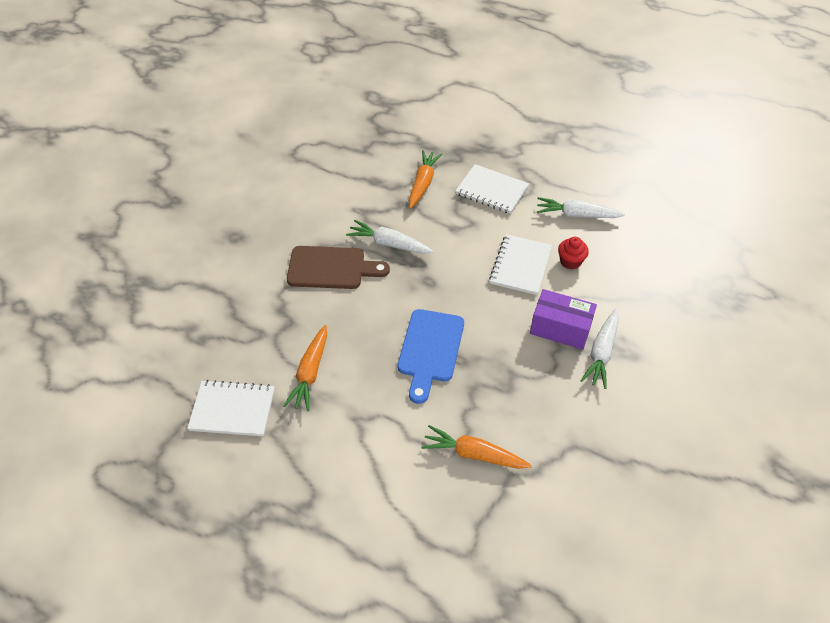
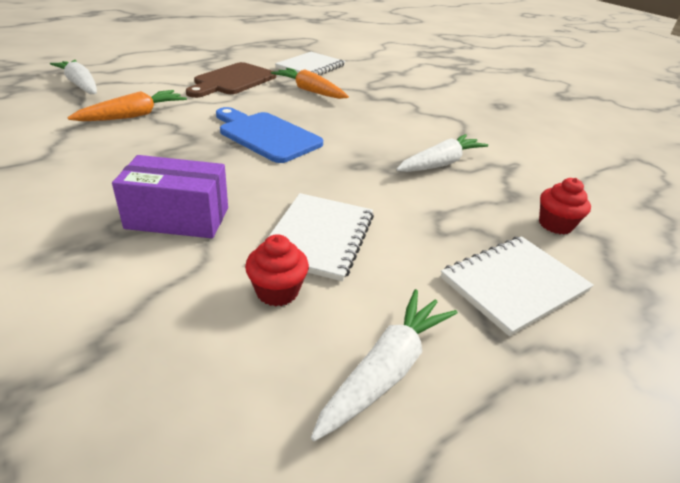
camera: 115 degrees right, 15 degrees down
brown cutting board [287,246,390,289] -> brown cutting board moved to [186,62,276,98]
orange carrot [409,150,443,209] -> red cupcake [539,178,591,234]
white notebook [489,234,552,295] -> white notebook turned 60 degrees clockwise [268,193,374,281]
purple box [530,289,597,350] -> purple box turned 45 degrees clockwise [112,155,228,238]
white carrot [580,308,619,389] -> white carrot moved to [50,60,97,94]

